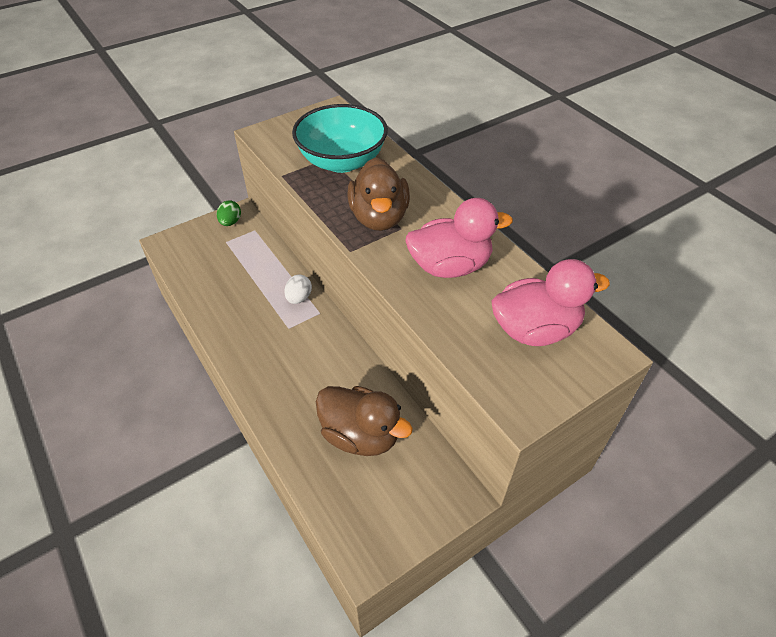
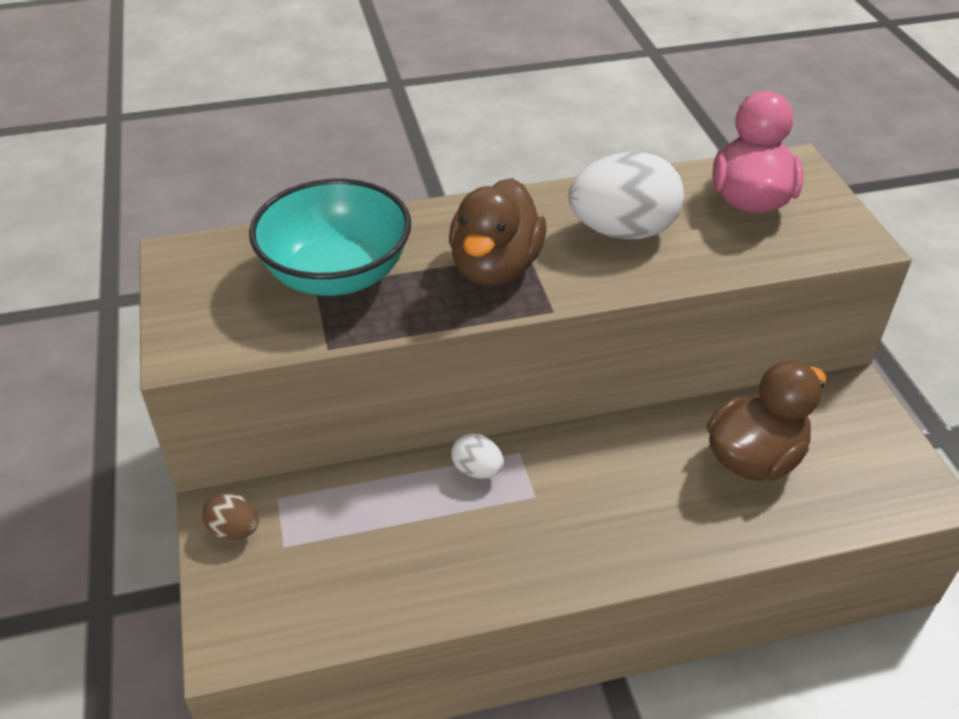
camera: 70 degrees left, 5 degrees down
green egg [217,200,241,226] -> brown egg [202,492,259,540]
brown duck [347,157,410,231] -> brown duck turned 90 degrees clockwise [449,178,547,286]
pink duck [405,198,513,278] -> white egg [569,152,684,239]

